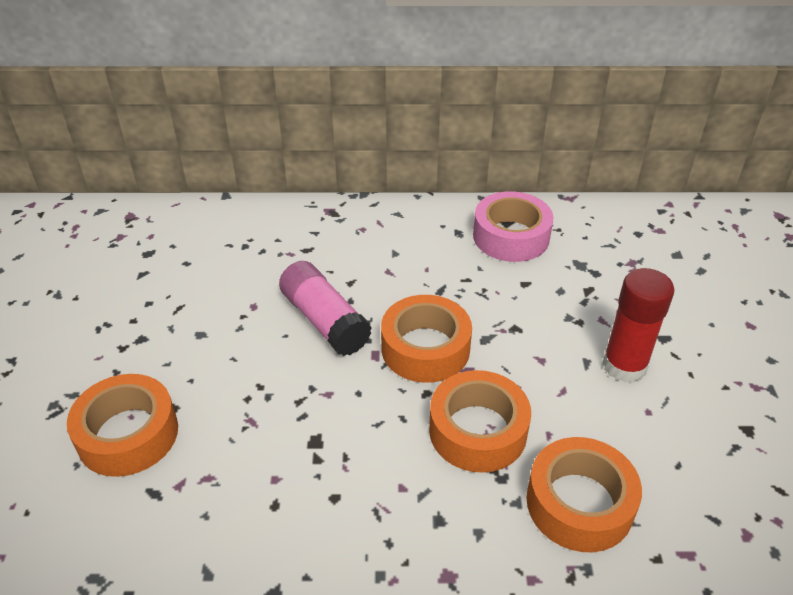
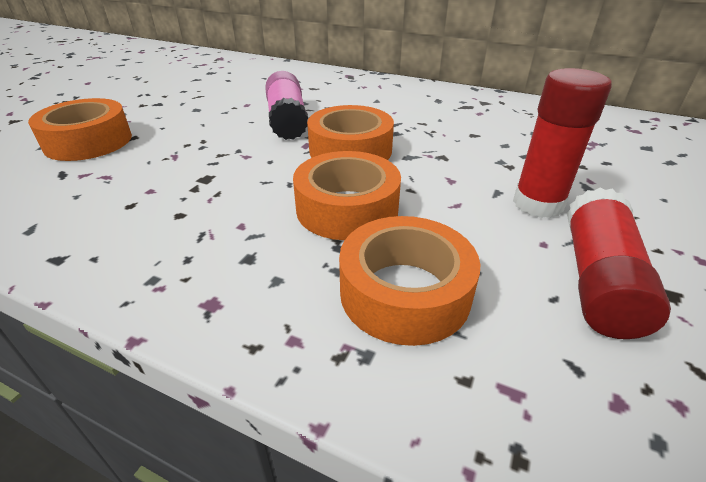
camera: 25 degrees right, 5 degrees down
pink tape [473,191,554,262] -> none
none -> red glue stick [567,188,671,339]

